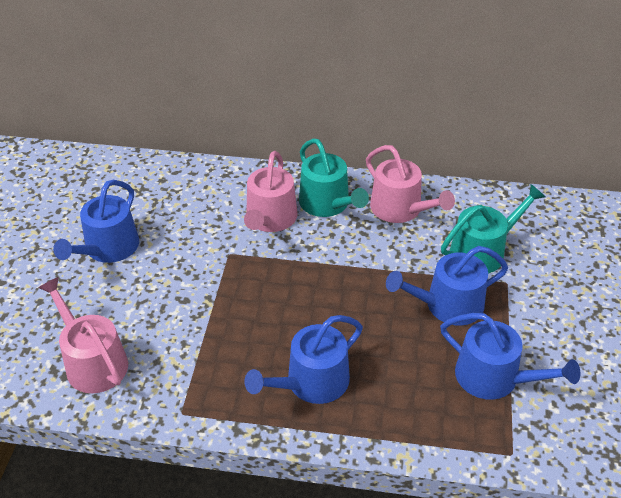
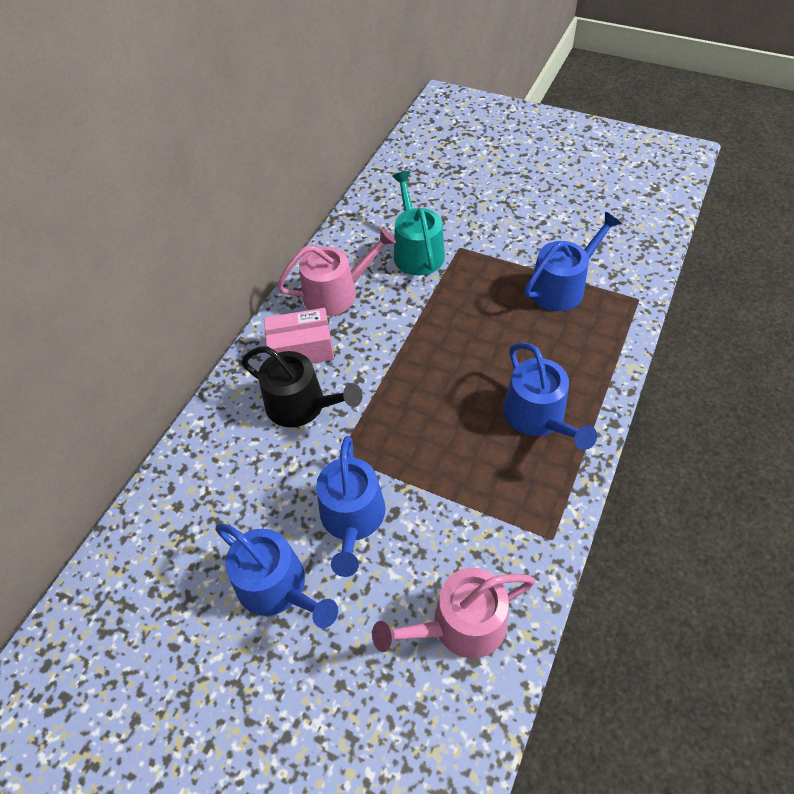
camera: 70 degrees left, 10 degrees up
pink watering can [244,151,298,232] -> black watering can [241,346,362,427]
turquoise watering can [299,138,369,217] -> pink box [264,308,334,363]
blue watering can [386,246,508,325] -> blue watering can moved to [316,436,385,577]

